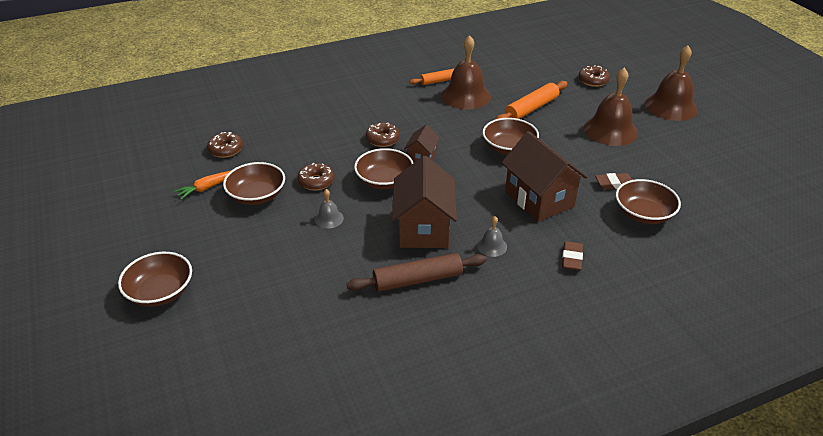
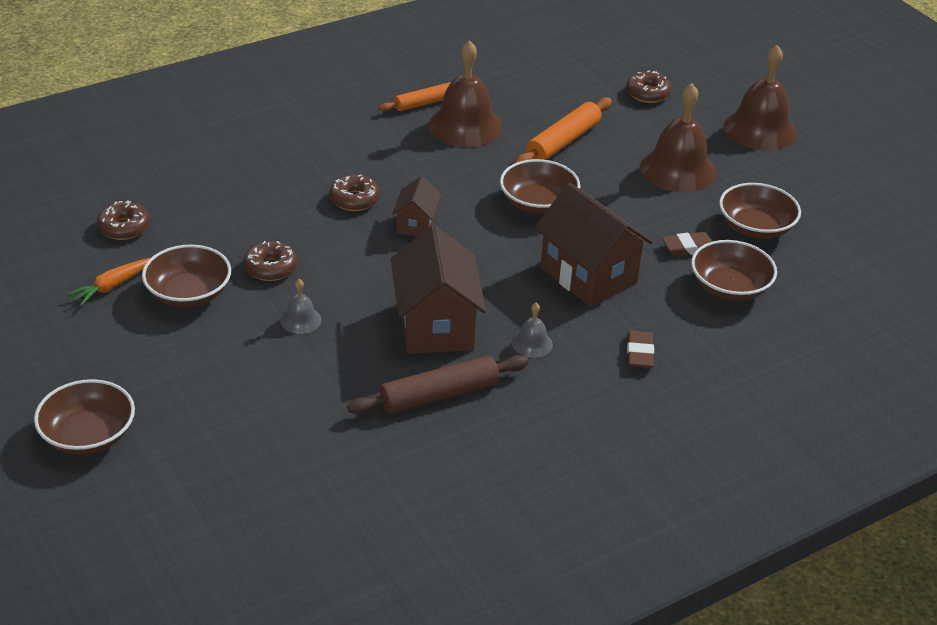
camera: 10 degrees left, 0 degrees up
brown bowl [354,148,413,189] -> brown bowl moved to [719,183,801,239]

